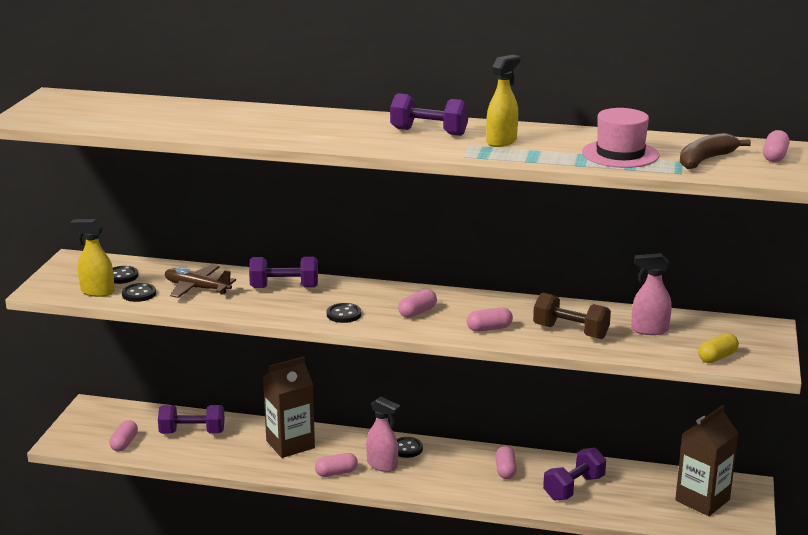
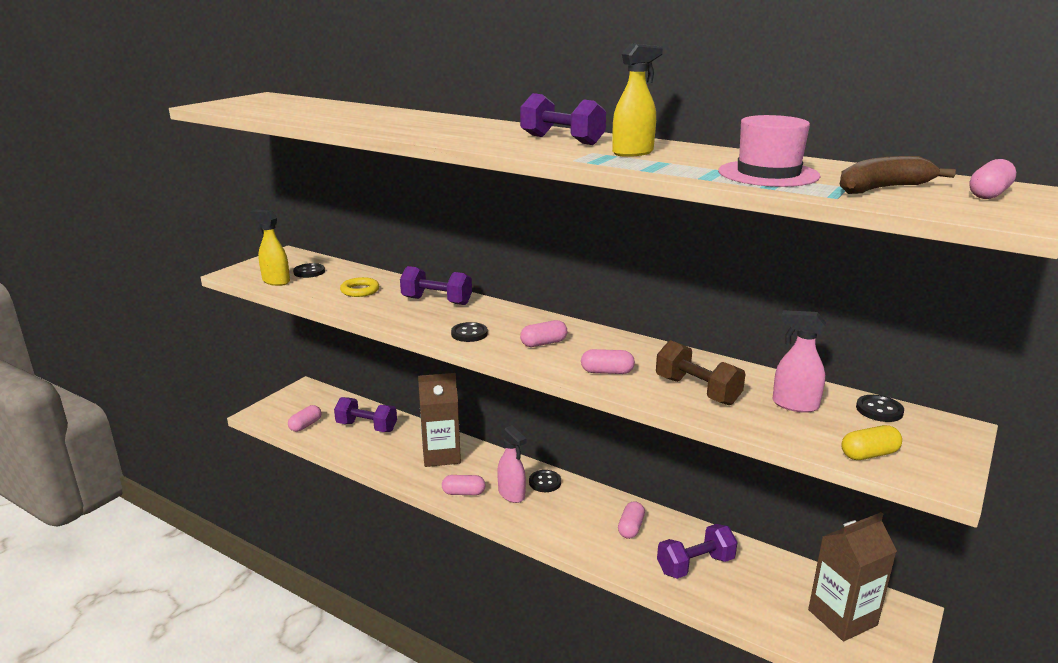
camera: 20 degrees right, 0 degrees up
black button [122,283,156,302] -> black button moved to [856,395,904,422]
brown plane [165,265,236,298] -> yellow ring [340,277,379,297]

